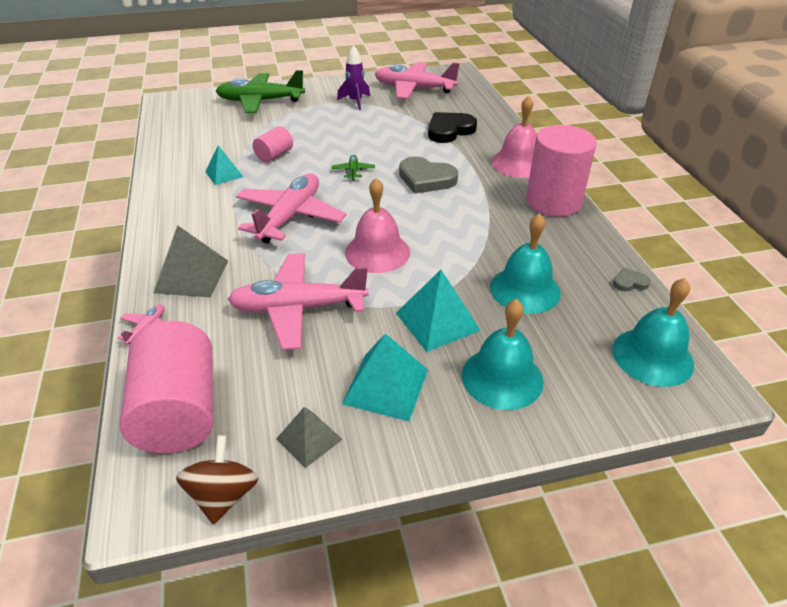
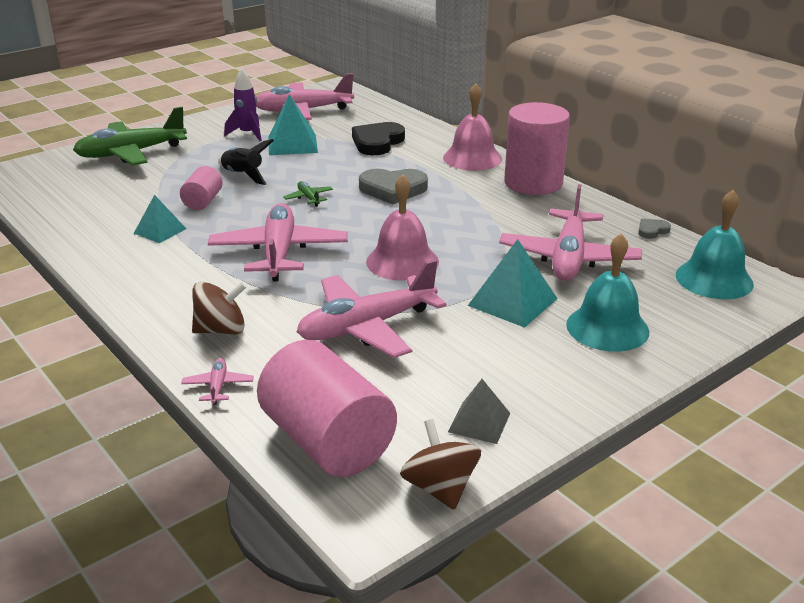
camera: 25 degrees left, 10 degrees down
grey pyramid [154,225,228,297] -> brown spinning top [192,282,246,334]
turquoise pyramid [342,333,428,421] -> turquoise pyramid moved to [269,94,318,155]
turquoise bell [490,213,561,314] -> pink plane [499,184,642,281]
none -> black rocket [218,139,274,185]

